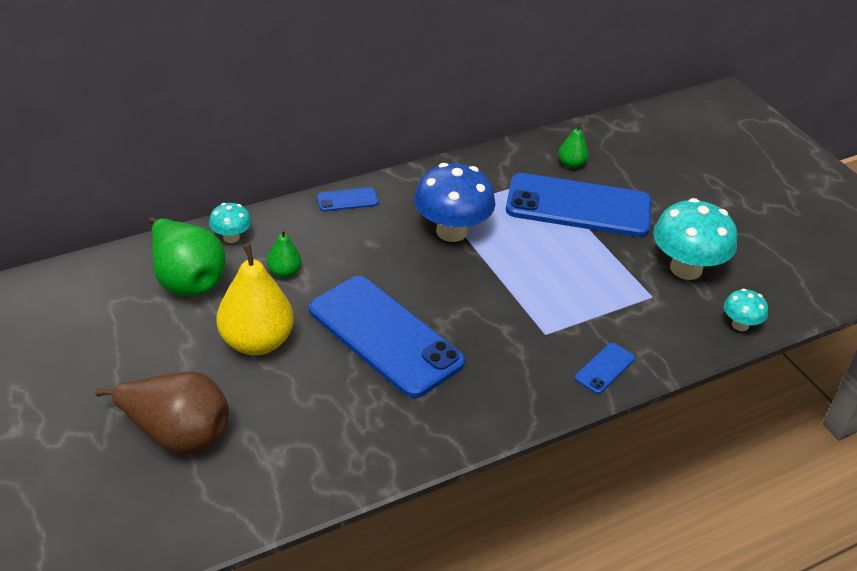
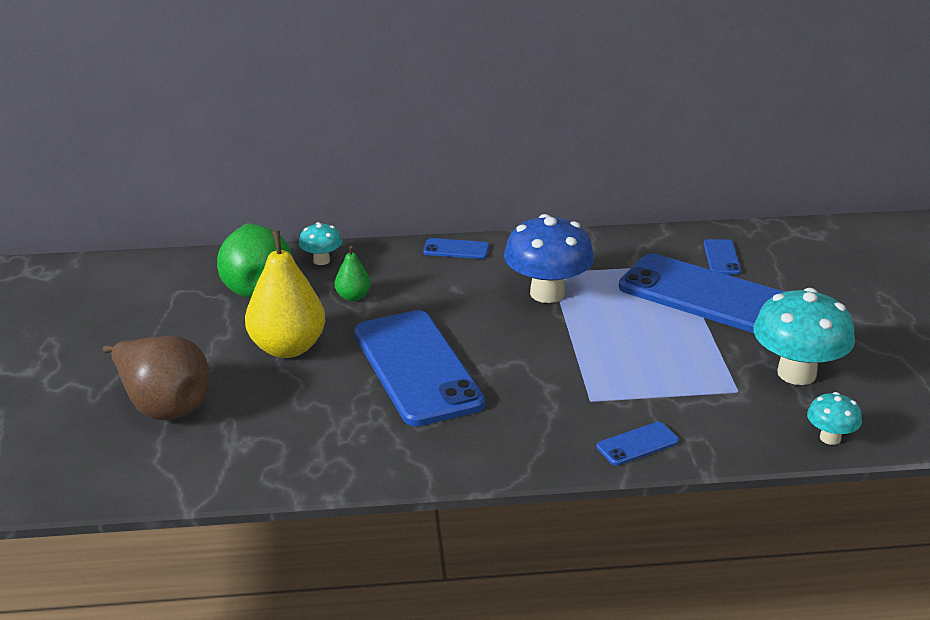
camera: 25 degrees right, 10 degrees down
green pear [558,122,588,169] -> blue phone [704,239,741,275]

